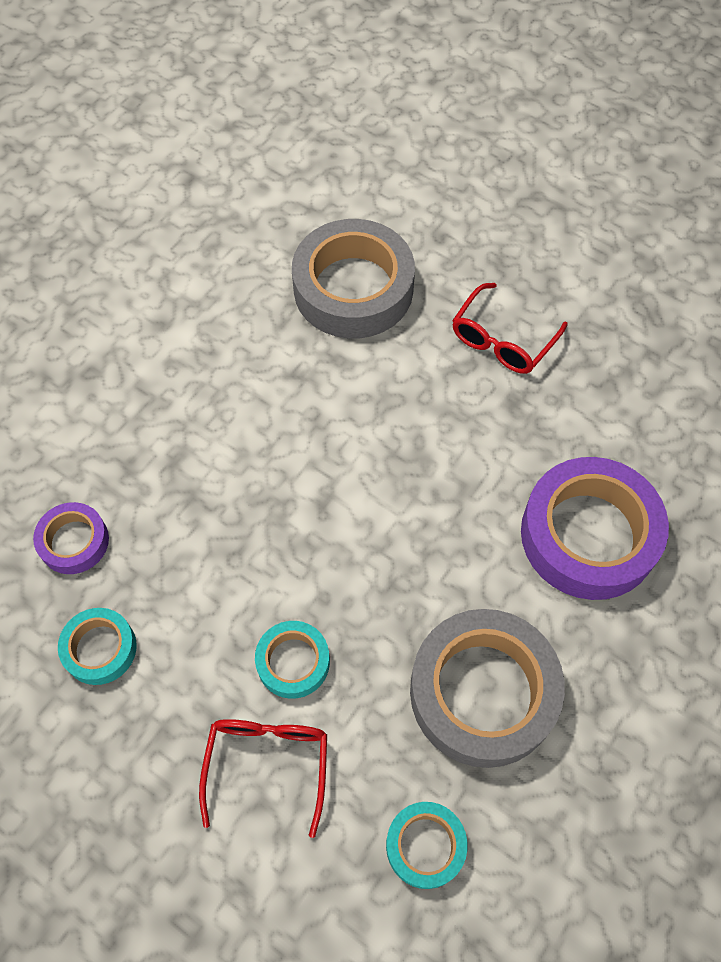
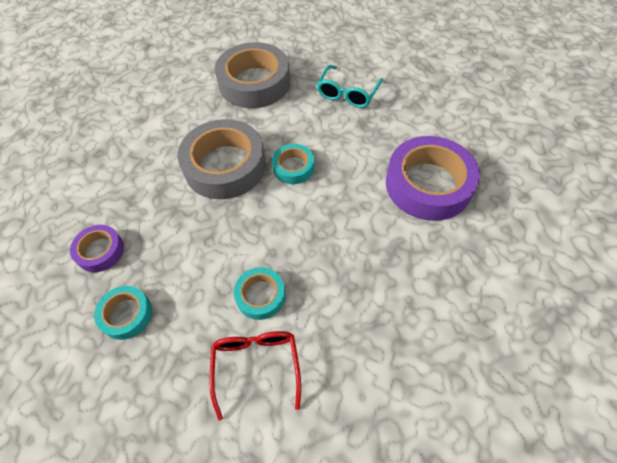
camera: 10 degrees left, 5 degrees down
turquoise tape [386,802,467,889] -> turquoise tape moved to [272,144,314,184]
grey tape [410,609,565,768] -> grey tape moved to [178,119,266,199]
red glasses [452,283,568,374] -> turquoise glasses [317,65,383,108]

